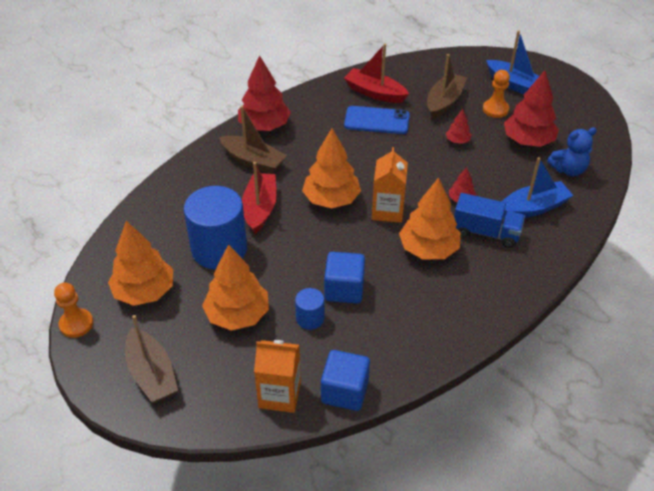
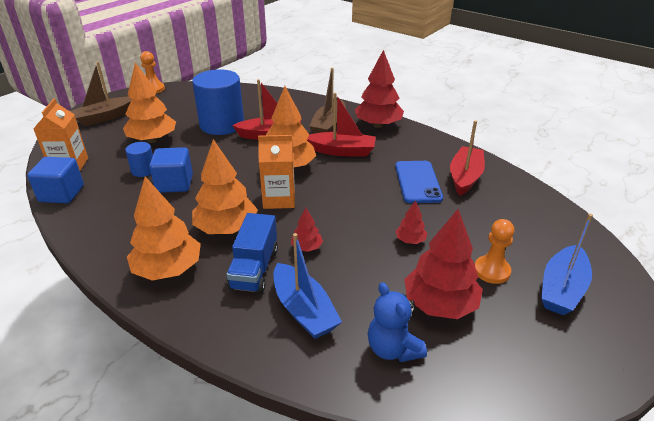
camera: 80 degrees right, 10 degrees down
orange tree [108,221,173,306] -> orange tree moved to [127,177,201,281]
brown boat [427,54,467,119] -> none
none -> red boat [307,93,376,156]

